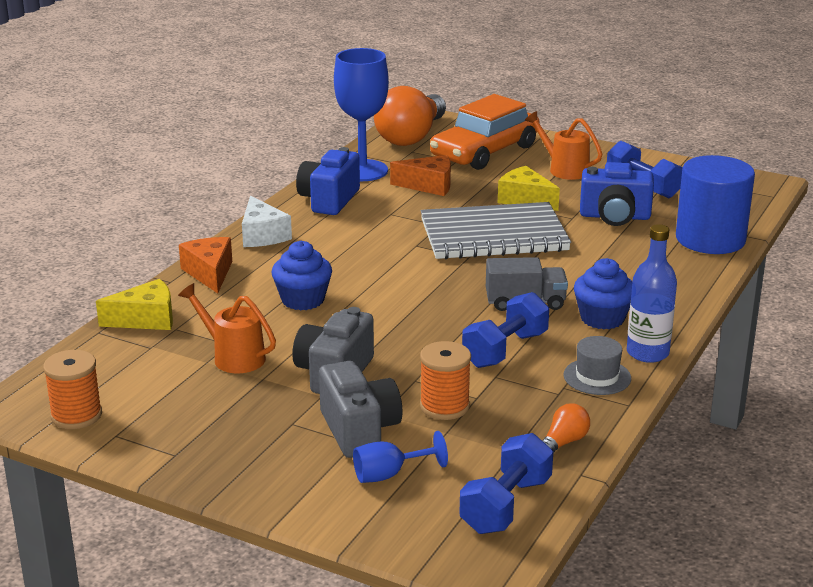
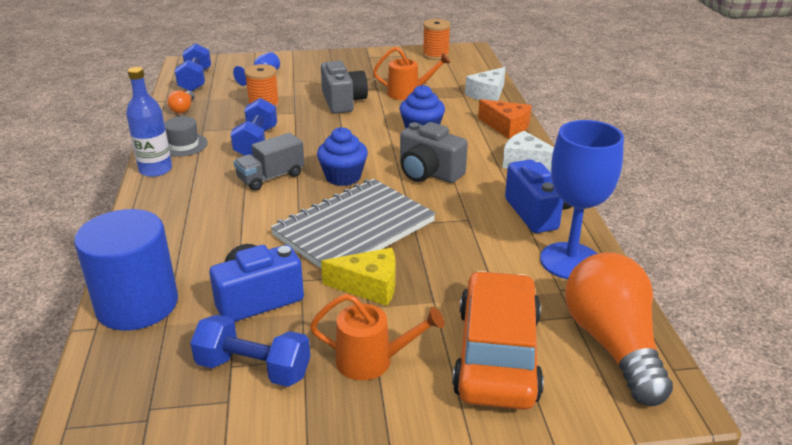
camera: 145 degrees right, 5 degrees up
yellow cheese [96,279,173,330] -> white cheese [465,67,506,101]
grey camera [319,361,403,458] -> grey camera moved to [400,122,468,183]
orange cheese [390,155,451,196] -> none
blue cupcake [574,258,632,329] -> blue cupcake moved to [317,127,368,186]

